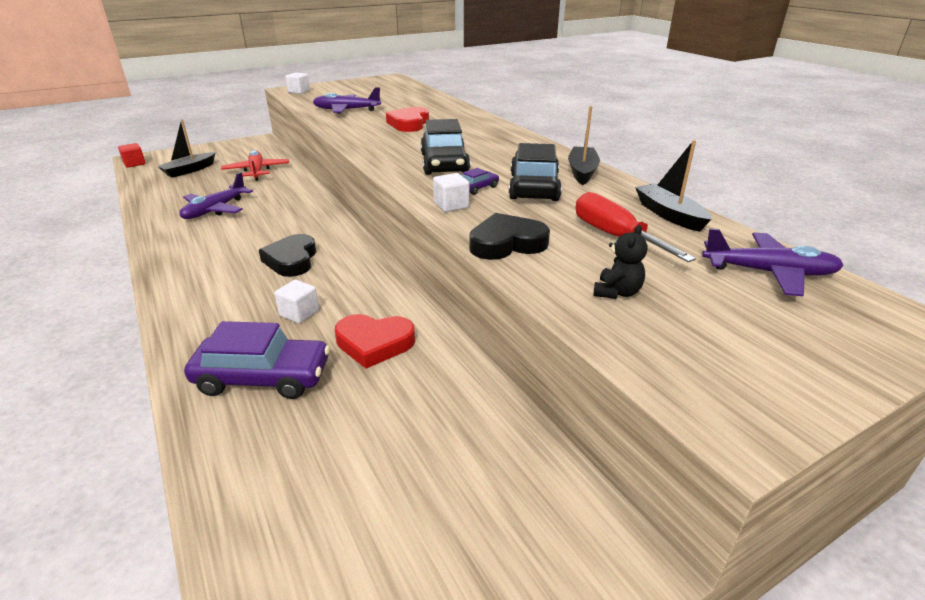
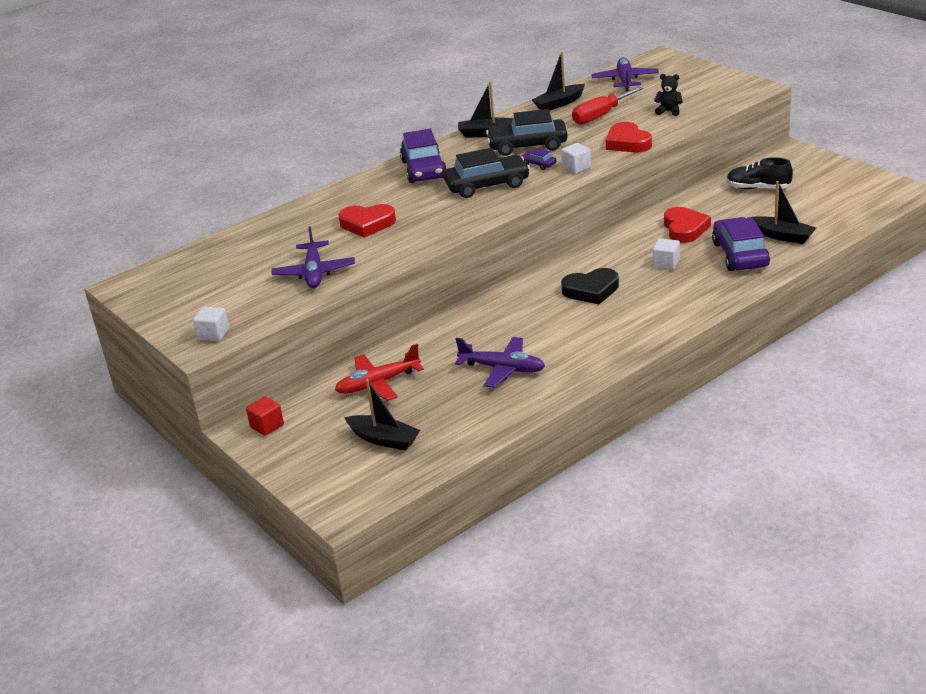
camera: 95 degrees left, 0 degrees up
red cube [118,143,146,168] -> red cube moved to [246,396,284,436]
black heart [469,213,550,260] -> red heart [606,122,652,152]
none -> purple car [400,129,447,183]
none -> black shoe [726,157,793,189]
none -> black boat [748,181,816,244]

